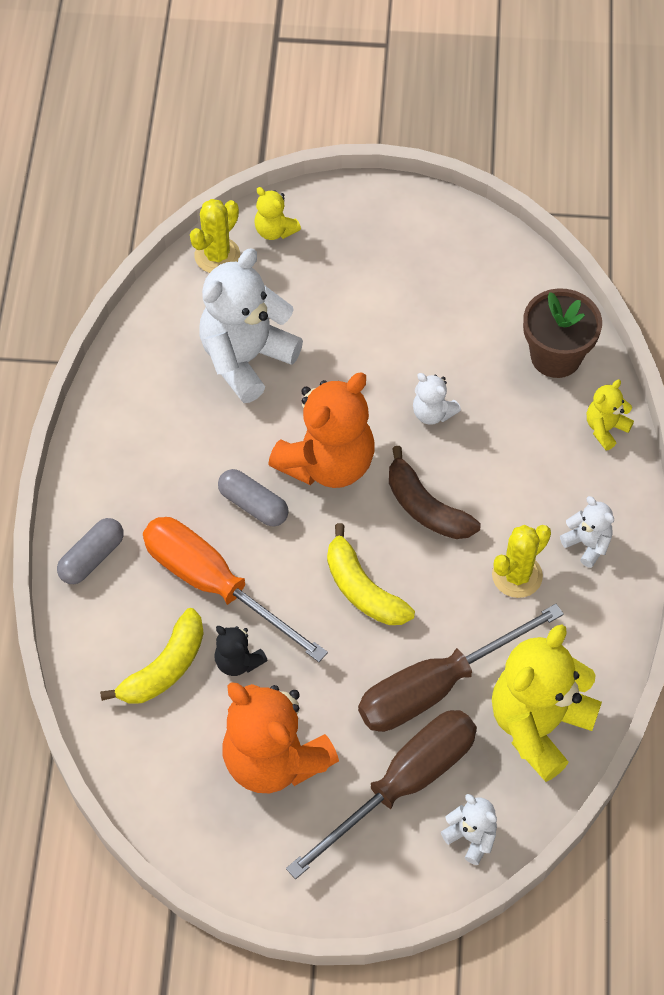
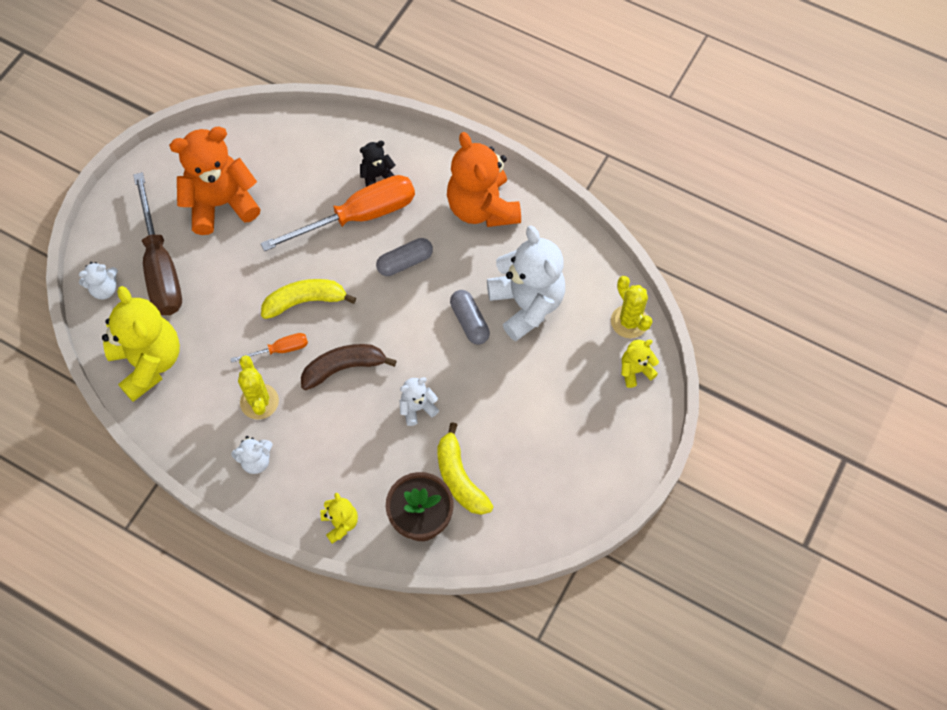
camera: 115 degrees right, 5 degrees up
grey capsule [57,518,124,584] -> grey capsule moved to [450,290,490,345]
yellow banana [100,608,204,704] -> yellow banana moved to [438,422,494,515]
black teddy bear [214,626,268,676] -> black teddy bear moved to [360,141,395,187]
orange teddy bear [268,373,374,488] -> orange teddy bear moved to [447,132,521,227]
brown screwdriver [358,604,564,732] -> none
none -> orange screwdriver [230,333,308,363]

